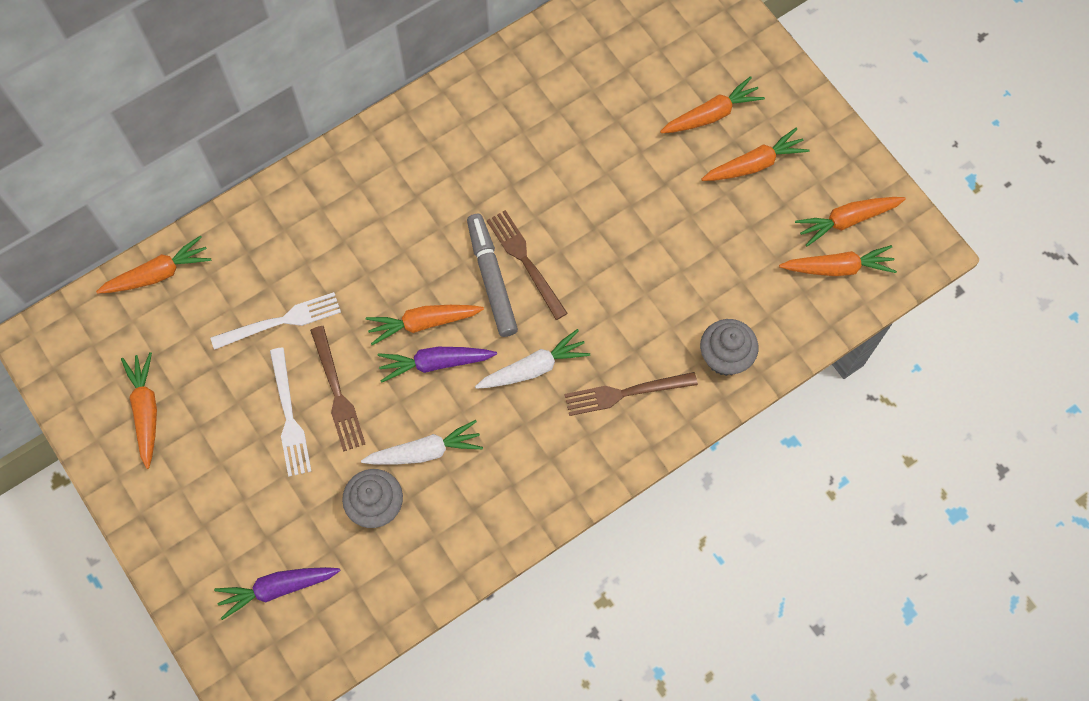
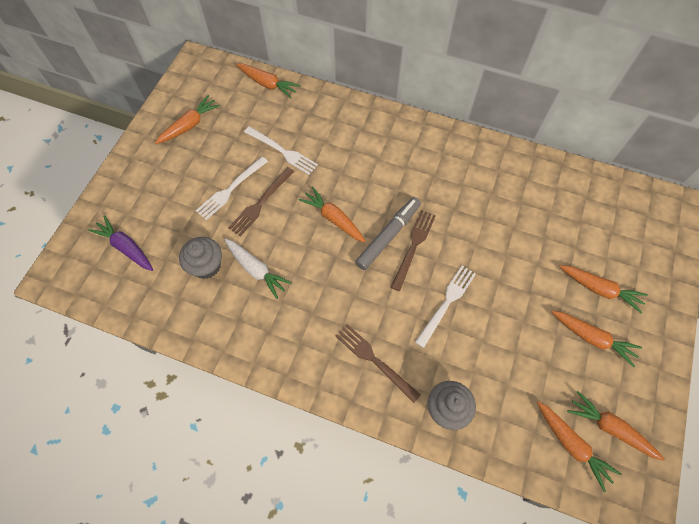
camera: 55 degrees right, 5 degrees down
purple carrot [378,347,497,383] -> none
white carrot [475,329,590,389] -> none
none -> white fork [415,265,476,348]

